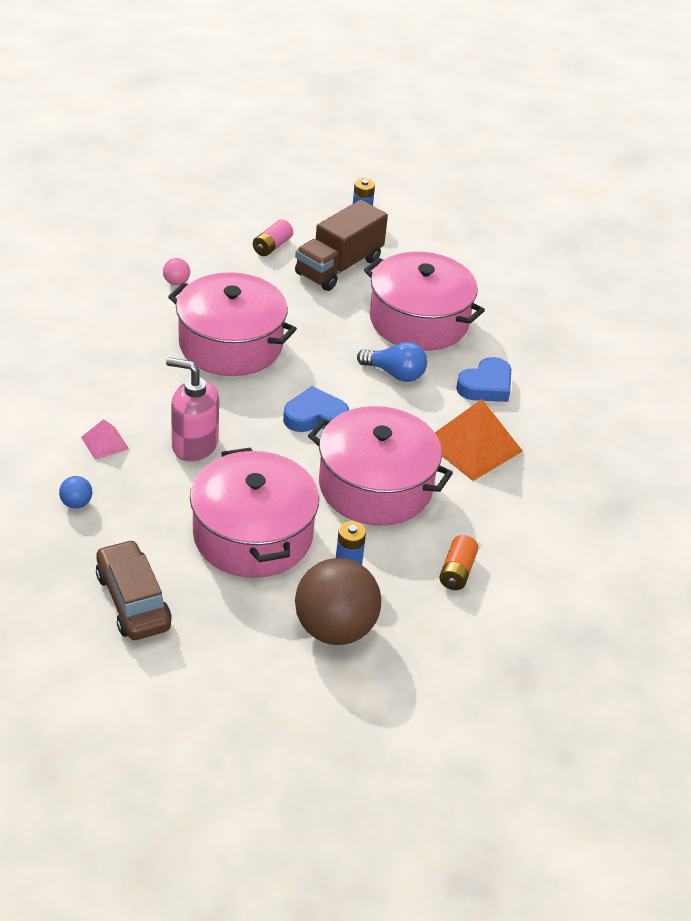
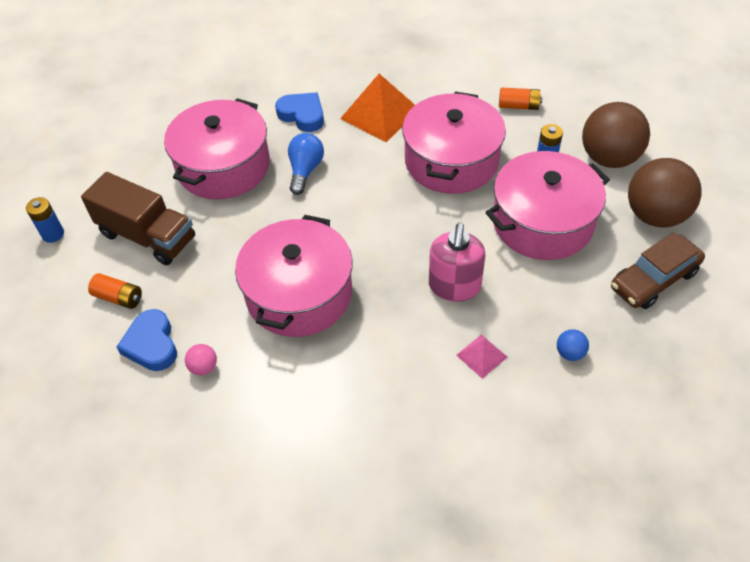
camera: 95 degrees left, 10 degrees up
pink battery [253,219,293,256] -> orange battery [88,273,142,309]
blue heart [283,386,349,432] -> blue heart moved to [117,309,177,371]
none -> brown ball [628,158,702,228]

